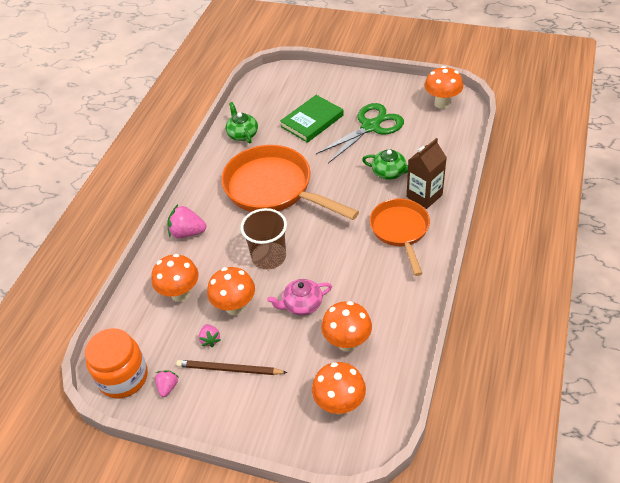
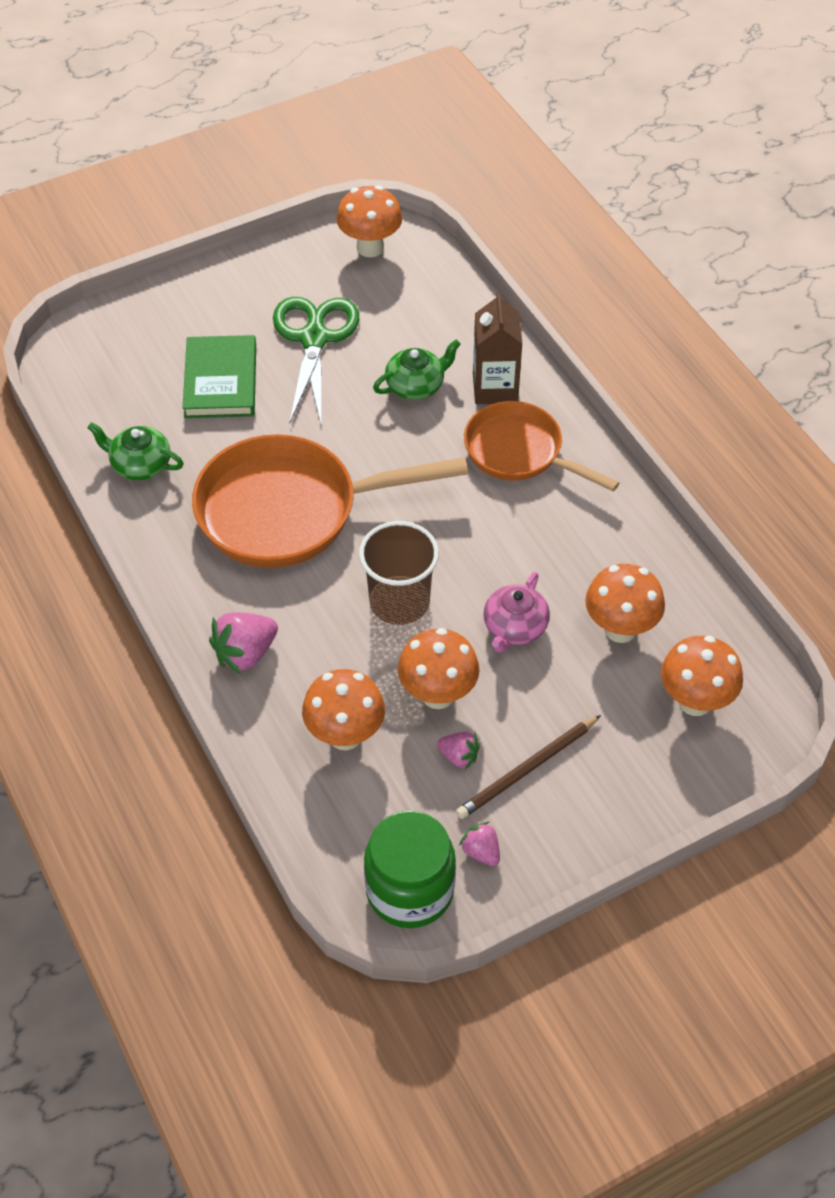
camera: 50 degrees left, 5 degrees up
orange jar [85,328,148,398] -> green jar [364,811,456,928]

